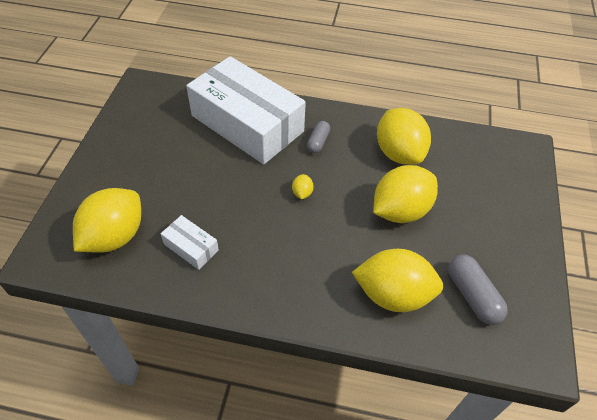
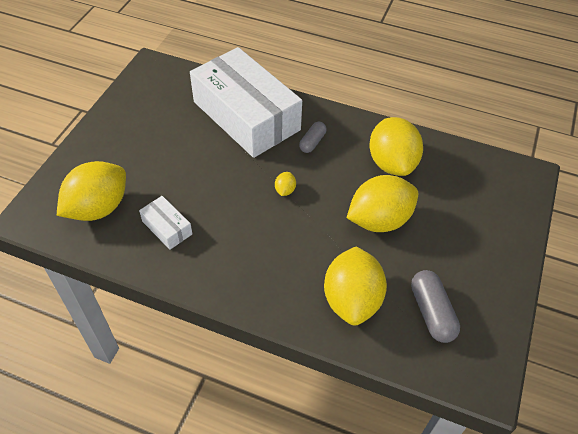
camera: 10 degrees right, 0 degrees up
yellow lemon [352,249,444,312] -> yellow lemon turned 75 degrees clockwise [324,247,387,325]

